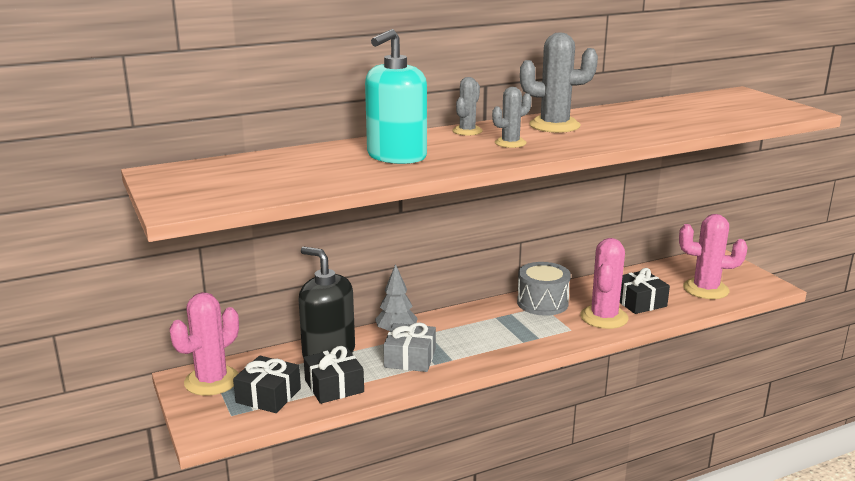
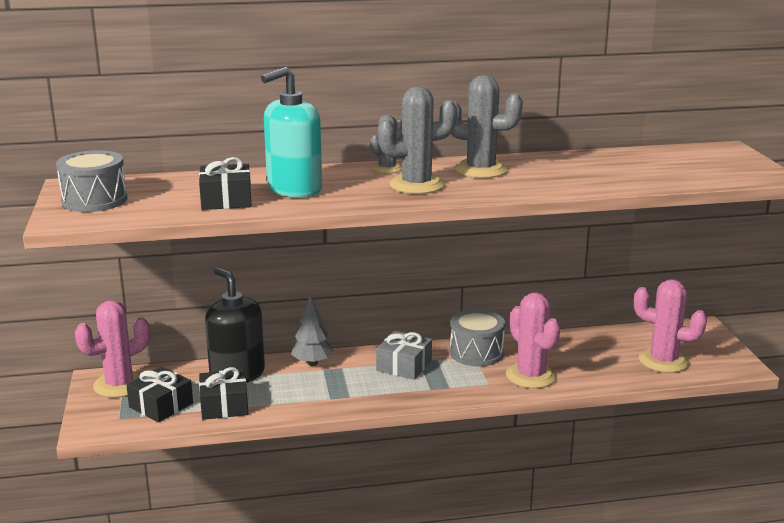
camera: 15 degrees right, 0 degrees up
grey gift [383,322,436,372] -> grey gift moved to [376,331,432,380]
grey cactus [492,87,532,148] -> grey cactus [378,87,457,194], size x1.72
pink cactus [580,238,629,329] -> pink cactus turned 60 degrees counterclockwise [506,293,560,388]
black gift [620,268,670,314] -> black gift moved to [199,157,252,210]
none -> grey drum [56,150,127,212]

